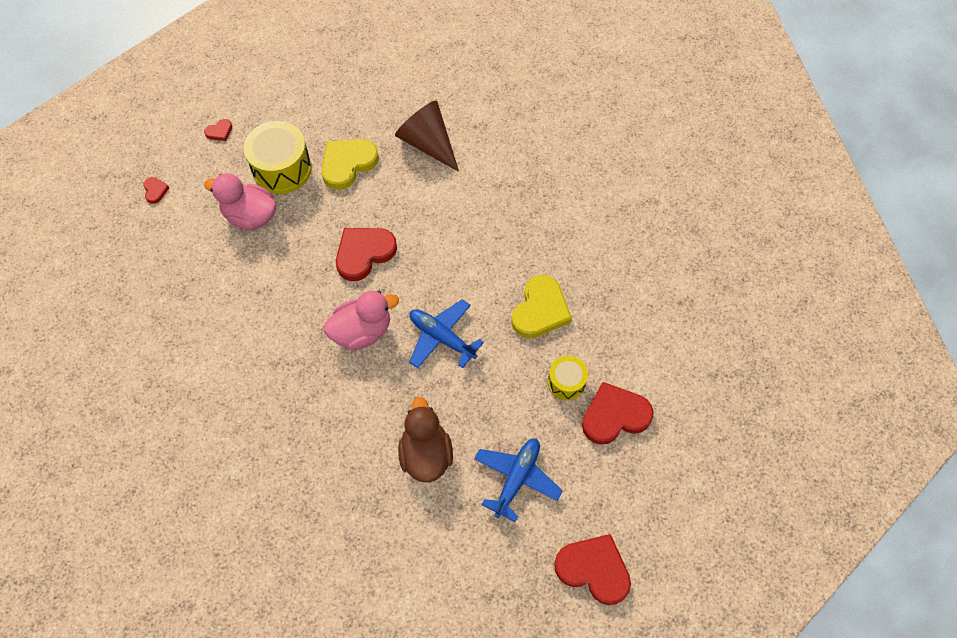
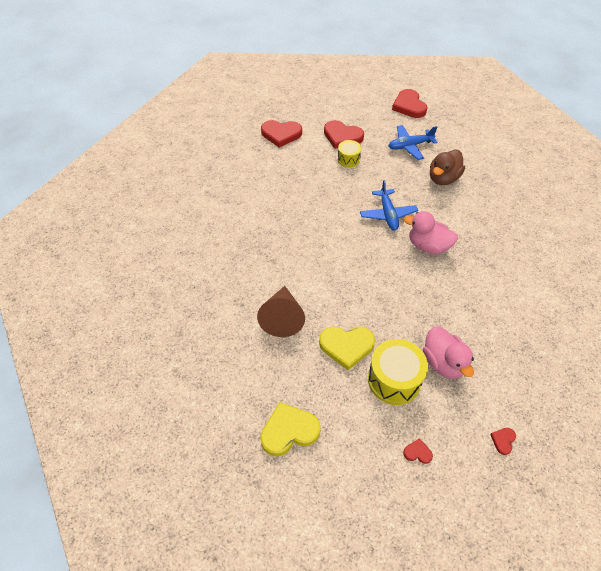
camera: 135 degrees left, 10 degrees down
red heart [336,228,397,281] -> red heart moved to [261,120,302,148]
yellow heart [511,275,572,338] -> yellow heart moved to [260,402,321,456]

